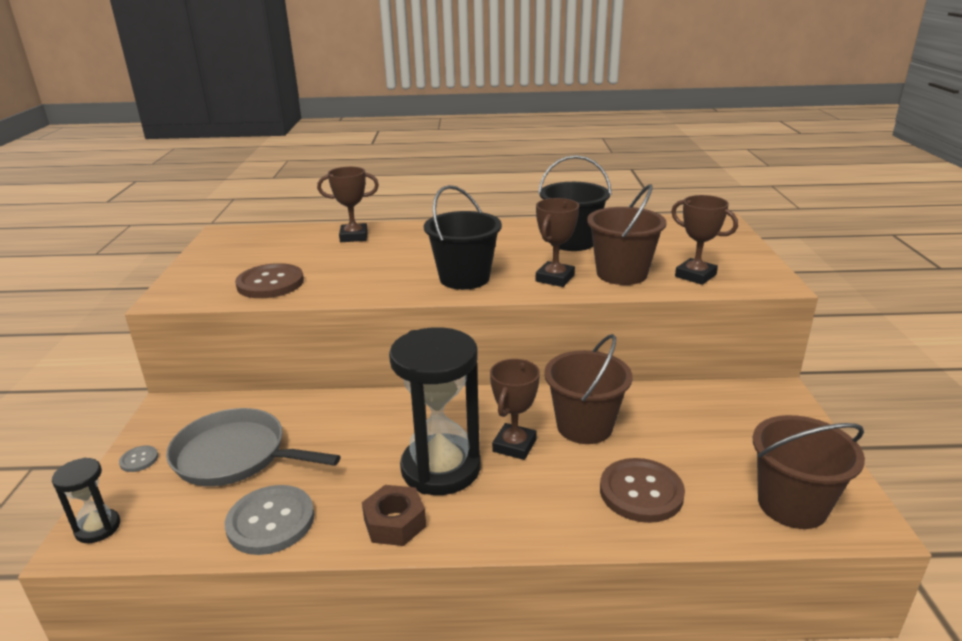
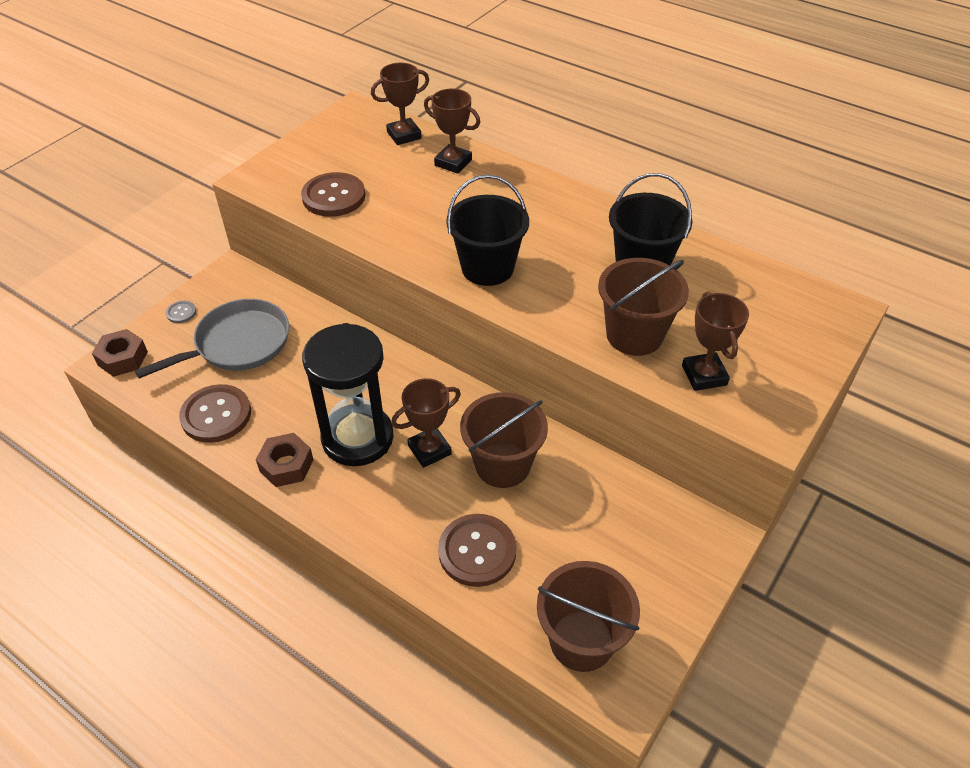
camera: 35 degrees right, 20 degrees up
black hourglass [52,458,120,543] -> brown nut [92,329,148,377]
grey pan [166,408,341,486] -> grey pan turned 90 degrees clockwise [135,299,289,379]
grey button [225,485,314,555] -> brown button [179,384,251,443]
brown trophy [536,198,579,287] -> brown trophy moved to [371,63,429,145]

